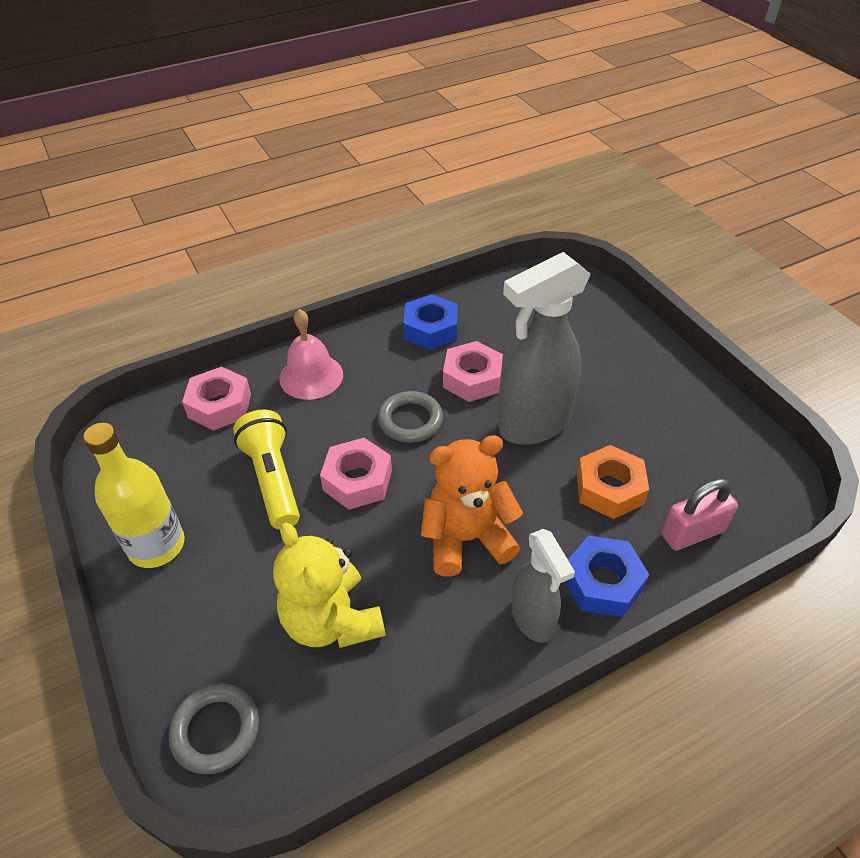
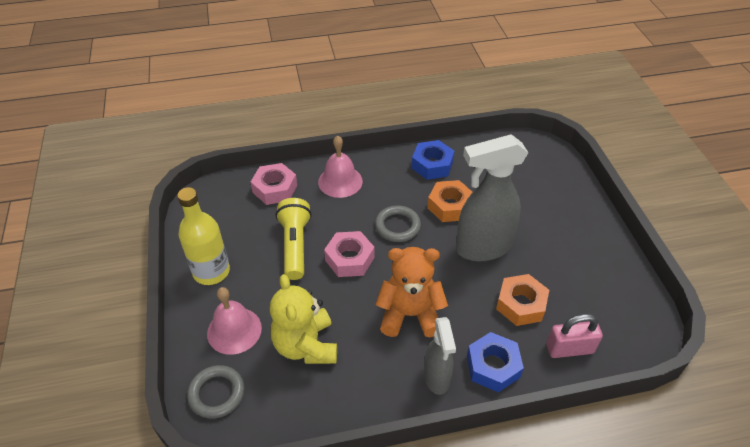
camera: 15 degrees right, 0 degrees up
pink nut [443,341,503,402] -> orange nut [427,180,472,222]
none -> pink bell [207,287,262,355]

